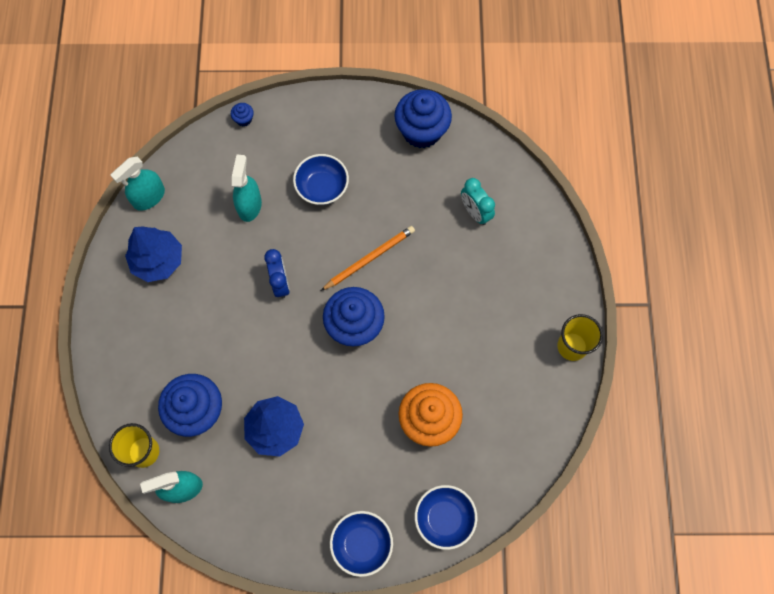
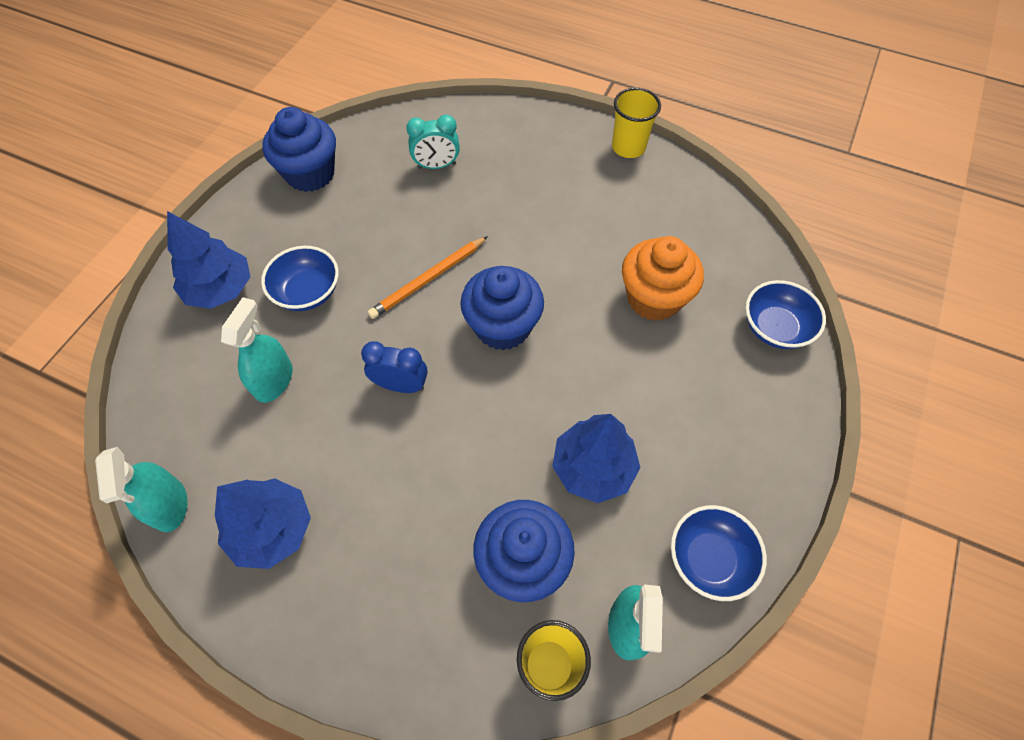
camera: 65 degrees left, 10 degrees down
blue cupcake [231,103,254,127] -> none
turquoise spray bottle [232,154,262,222] -> turquoise spray bottle turned 75 degrees clockwise [221,297,293,403]
orange pencil [321,226,415,291] -> orange pencil turned 120 degrees counterclockwise [368,236,488,319]
blue bowl [330,511,393,577] -> blue bowl moved to [671,505,767,601]
none -> blue tree [167,211,250,309]

